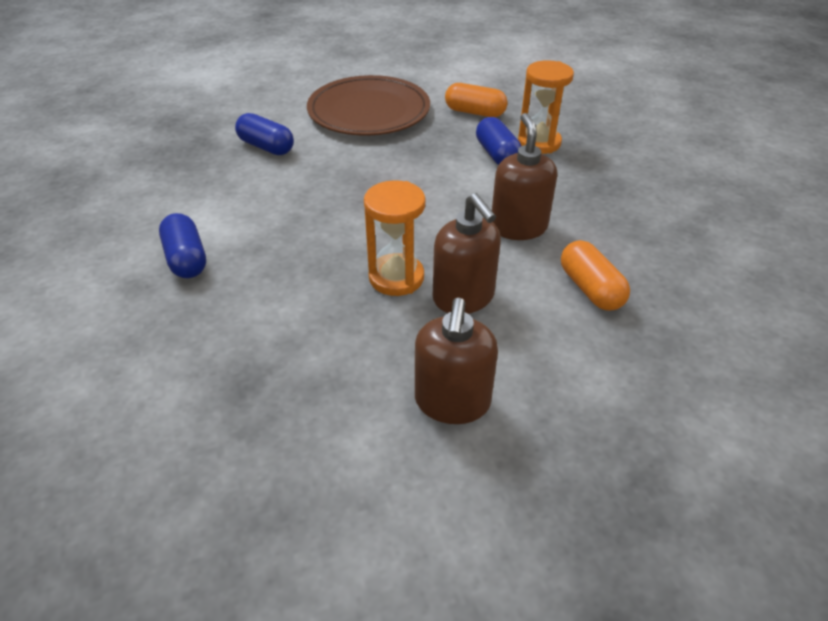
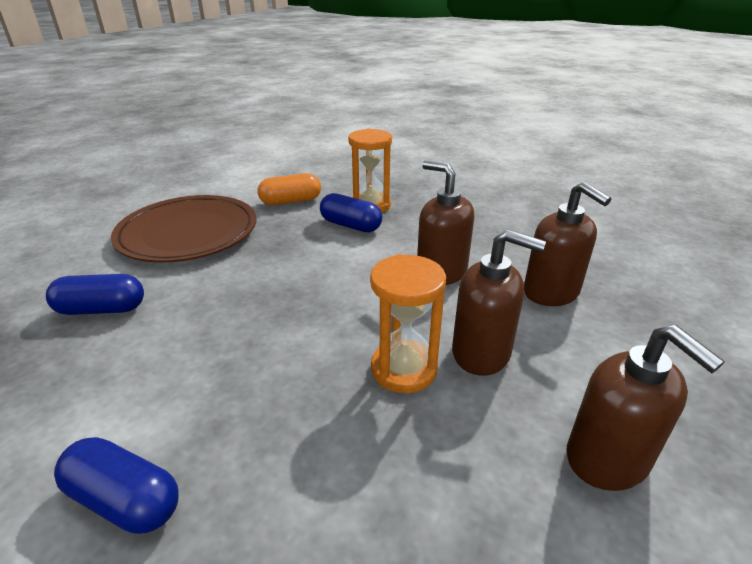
camera: 40 degrees left, 10 degrees down
orange capsule [561,240,630,311] -> brown soap dispenser [524,181,611,306]

